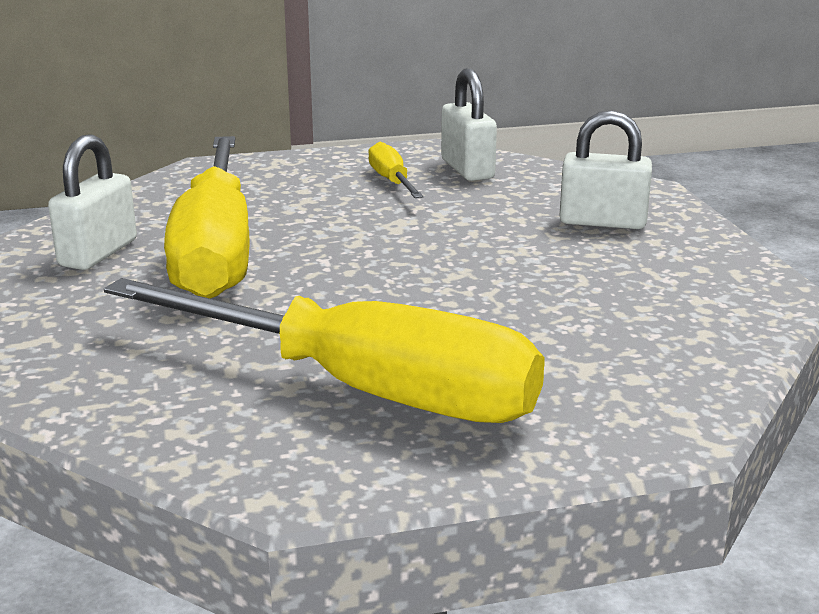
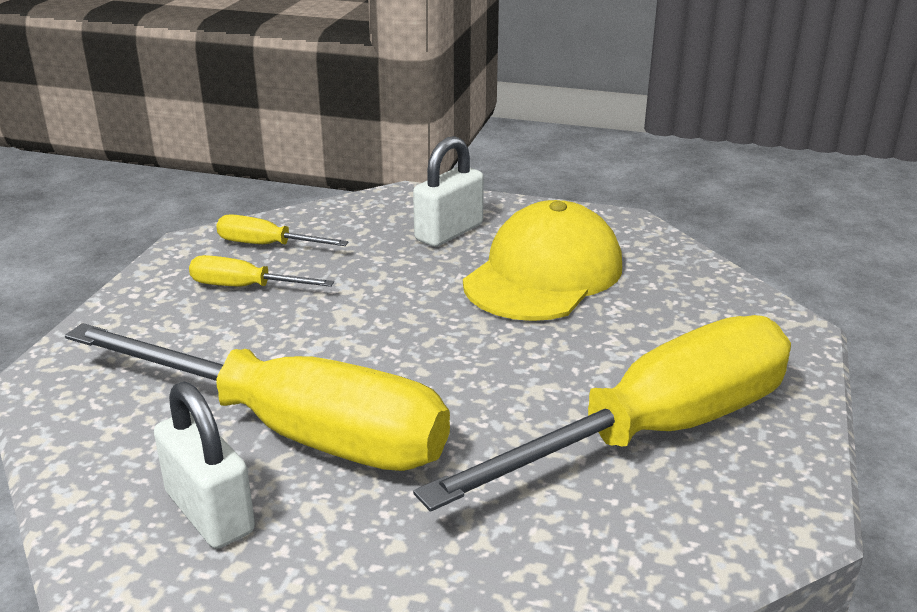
camera: 60 degrees left, 5 degrees up
white padlock [441,68,497,181] -> yellow screwdriver [216,214,348,246]
none -> yellow cap [463,200,622,321]

